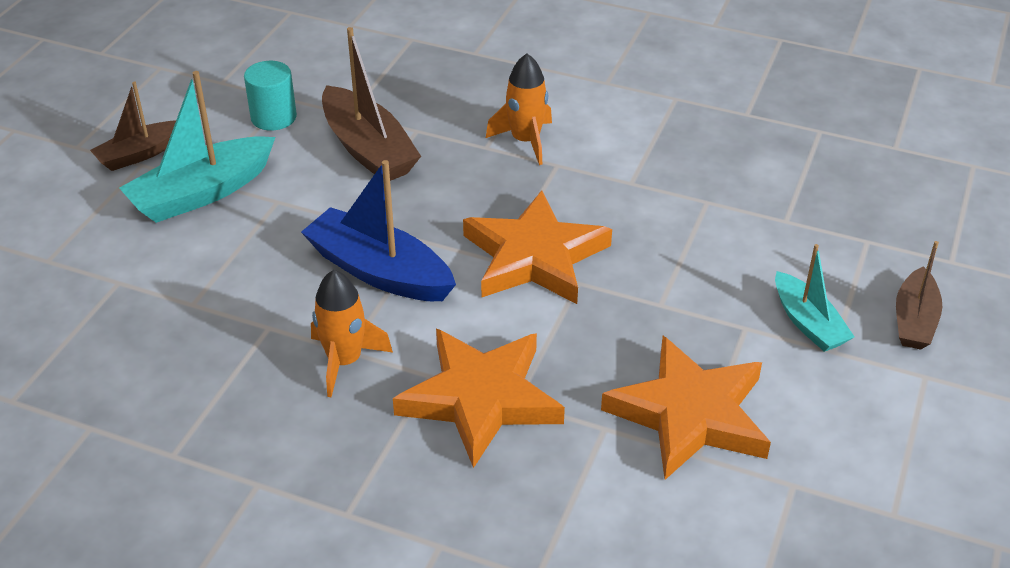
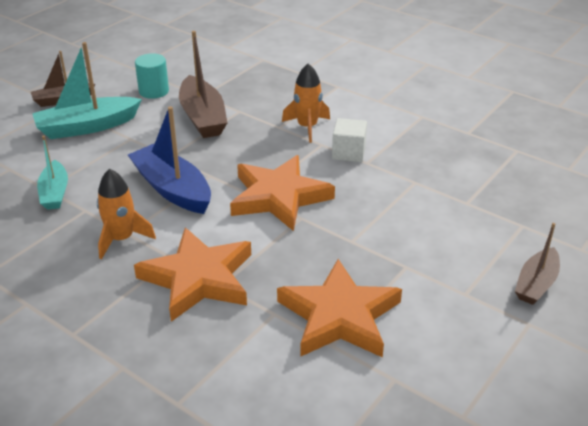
camera: 15 degrees right, 5 degrees down
turquoise boat [775,244,854,352] -> turquoise boat moved to [37,136,68,210]
none -> white cube [332,118,367,162]

